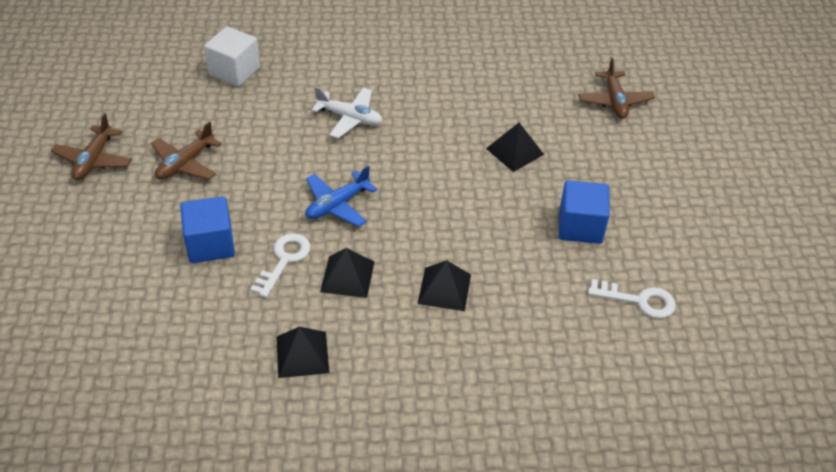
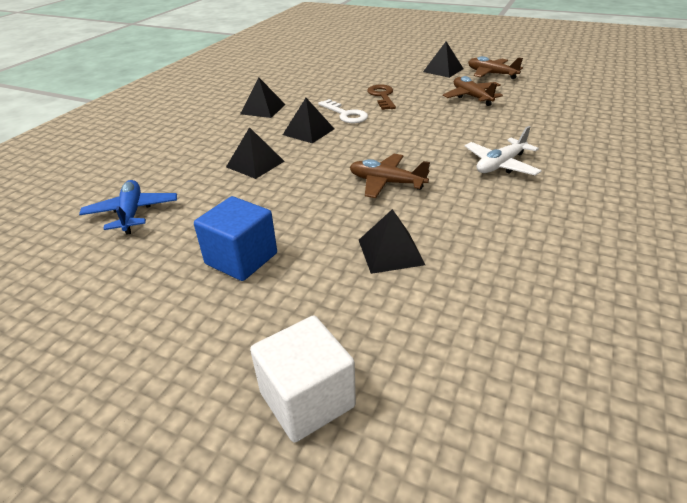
camera: 120 degrees right, 10 degrees down
blue cube [180,196,235,263] -> brown key [367,84,396,110]
white cube [204,26,260,87] -> white cube moved to [250,316,356,443]
blue plane [305,165,377,227] -> blue plane moved to [79,180,177,235]
brown plane [578,57,655,119] -> brown plane moved to [350,154,430,198]
white key [588,279,676,318] -> none
none -> black pyramid [423,42,464,78]

